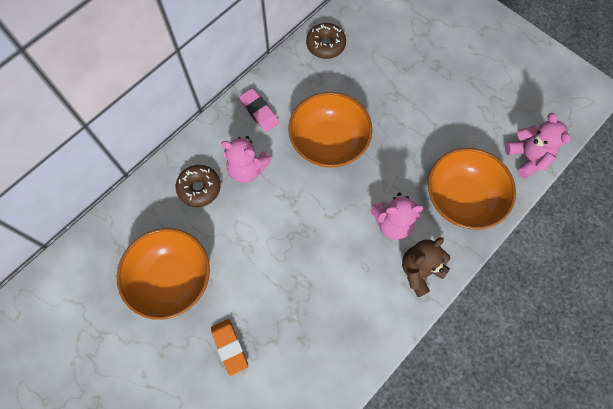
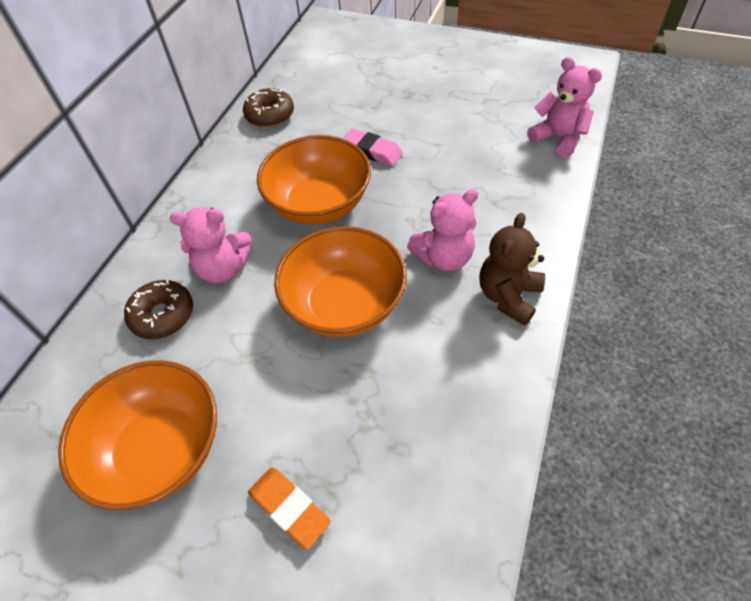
camera: 20 degrees left, 15 degrees down
pink eraser [239,88,279,132] -> pink eraser moved to [343,129,403,166]
orange bowl [428,148,516,229] -> orange bowl moved to [274,226,407,337]

